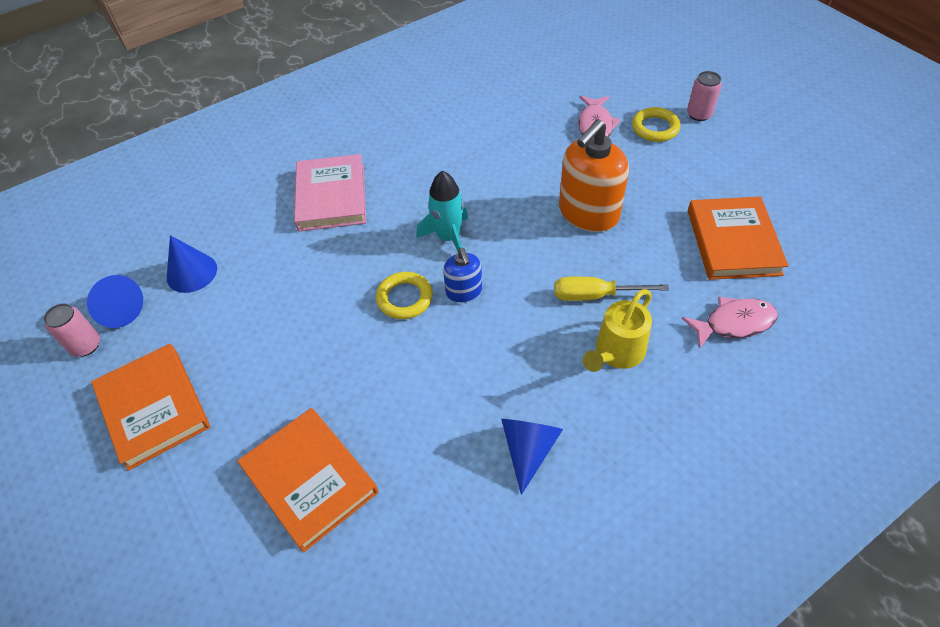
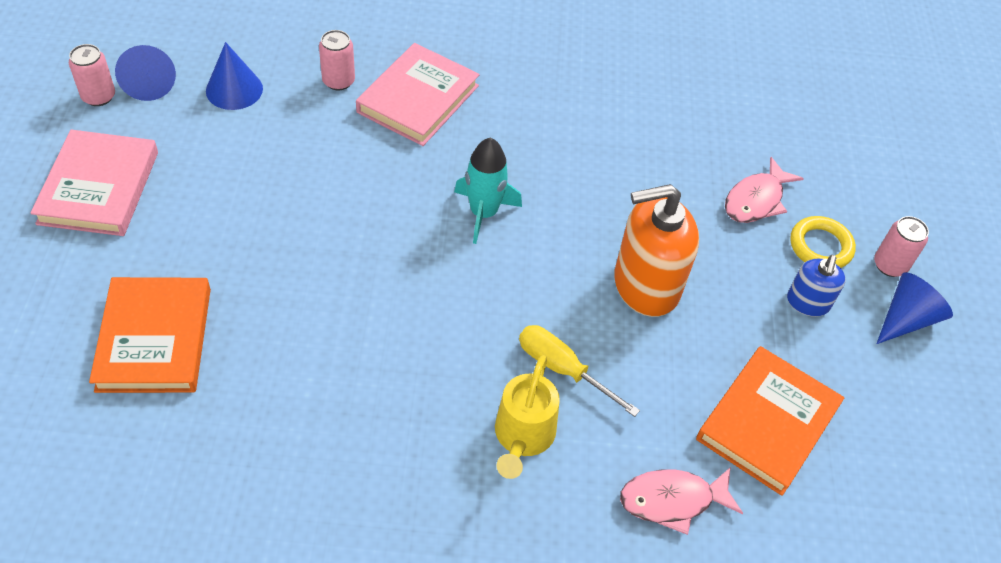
camera: 30 degrees right, 0 degrees up
orange book [91,344,210,471] -> pink book [30,130,158,236]
yellow ring [376,272,433,319] -> none
blue soap dispenser [443,248,482,303] -> blue soap dispenser moved to [787,255,846,317]
blue cone [501,419,563,495] -> blue cone moved to [877,272,953,344]
yellow watering can [583,289,652,372] -> yellow watering can turned 60 degrees counterclockwise [495,355,560,479]
pink fish [682,297,778,349] -> pink fish turned 150 degrees clockwise [620,467,743,535]
none -> pink can [319,30,355,91]

